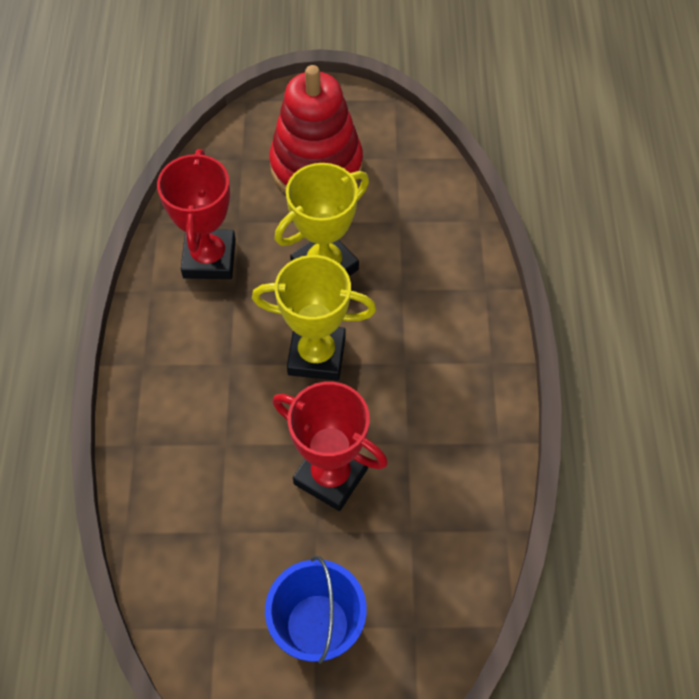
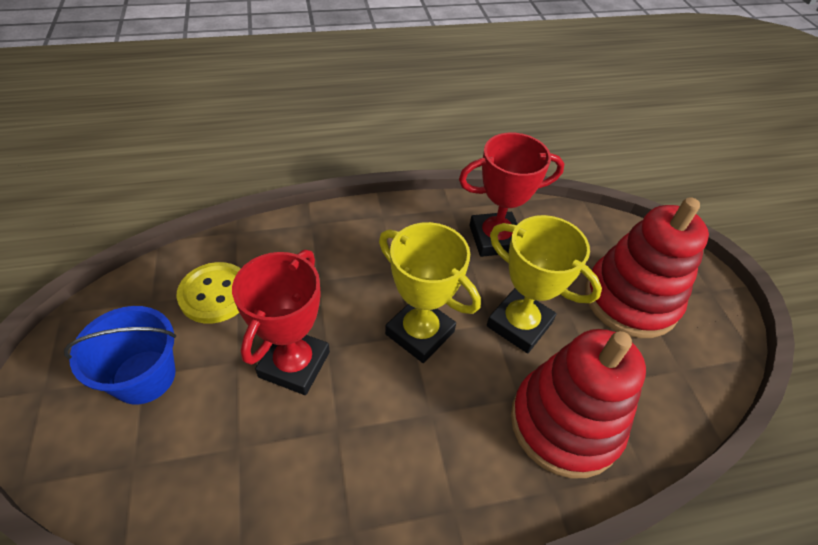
camera: 75 degrees right, 10 degrees down
yellow trophy [252,255,376,381] -> yellow trophy turned 45 degrees counterclockwise [379,222,481,363]
none -> yellow button [177,262,241,324]
none -> red stacking toy [511,329,646,478]

